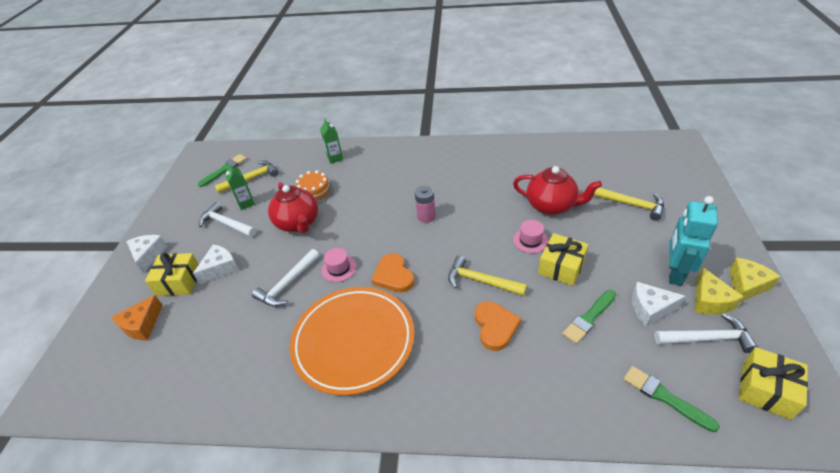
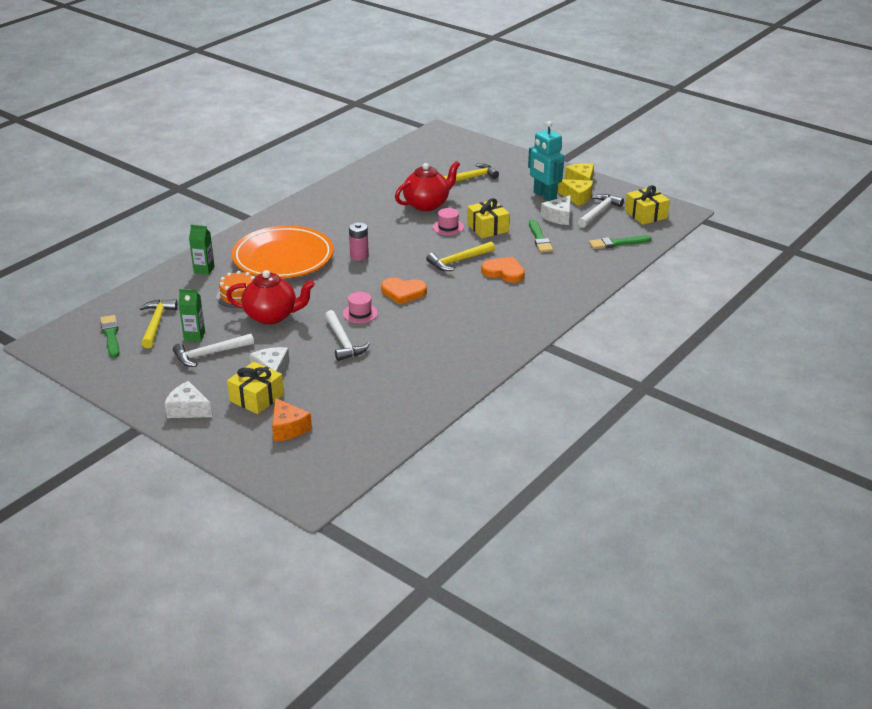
camera: 60 degrees left, 10 degrees down
orange plate [290,287,415,396] -> orange plate moved to [232,226,334,278]

